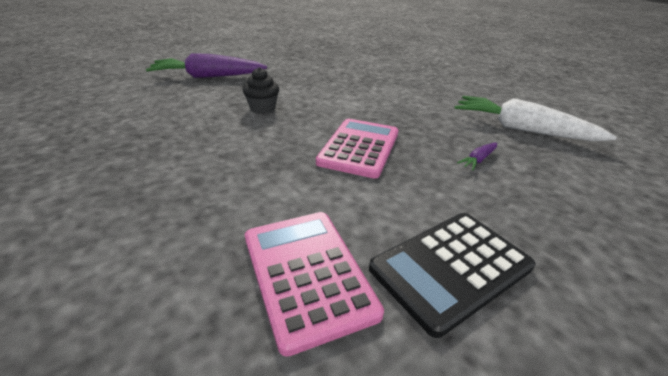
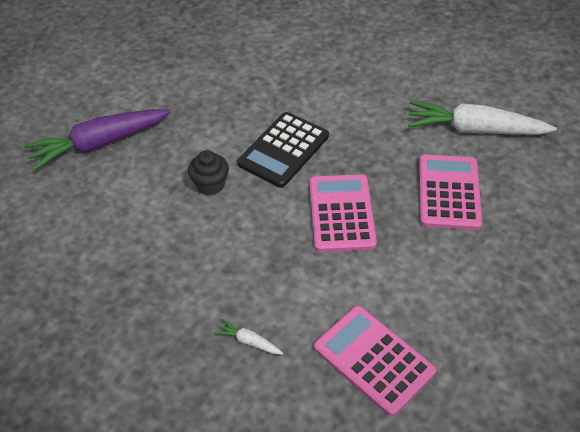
camera: 20 degrees left, 15 degrees up
black calculator [369,213,535,338] -> black calculator moved to [237,112,329,188]
purple carrot [457,143,497,170] -> pink calculator [419,154,482,230]
none -> white carrot [214,319,283,355]

